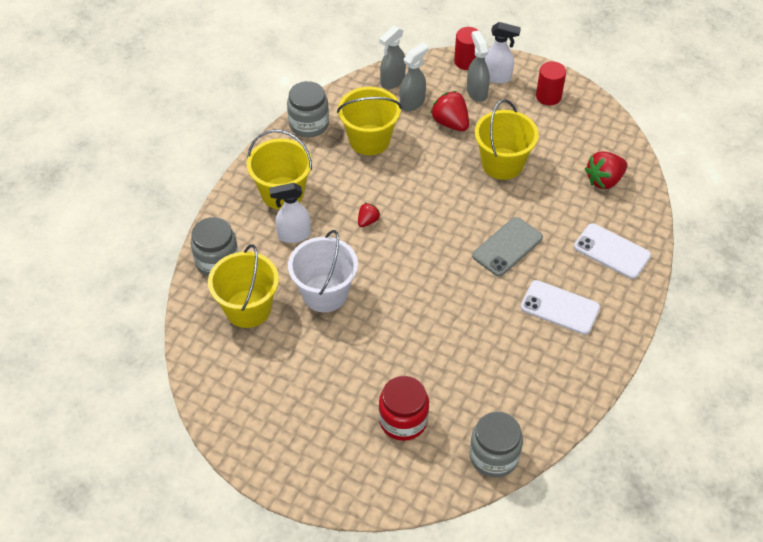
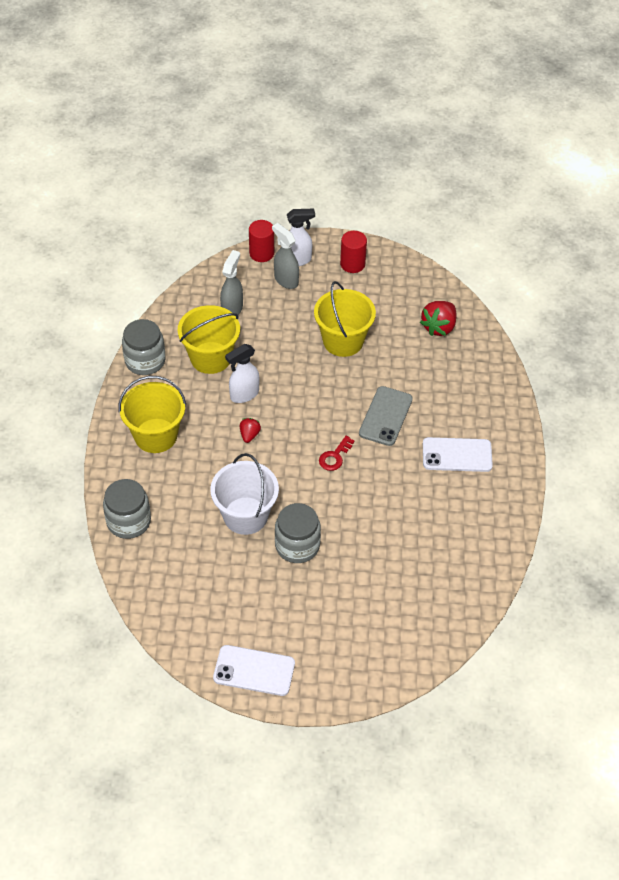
camera: 25 degrees left, 0 degrees up
yellow bucket [208,244,279,328] -> none
white spray bottle [269,183,311,243] -> white spray bottle moved to [225,344,259,403]
grey spray bottle [379,26,406,89] -> none
red jar [379,376,429,441] -> none
red strawberry [430,91,469,131] -> none
grey jar [469,412,523,477] -> grey jar moved to [275,503,321,563]
white phone [574,223,651,279] -> white phone moved to [213,645,295,696]
none -> red key [319,436,355,471]

